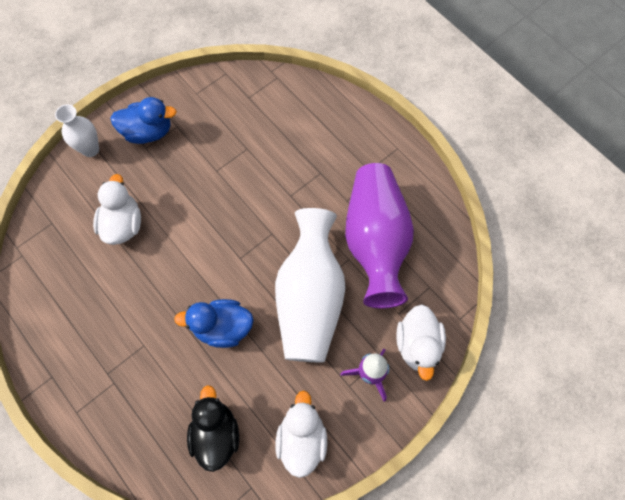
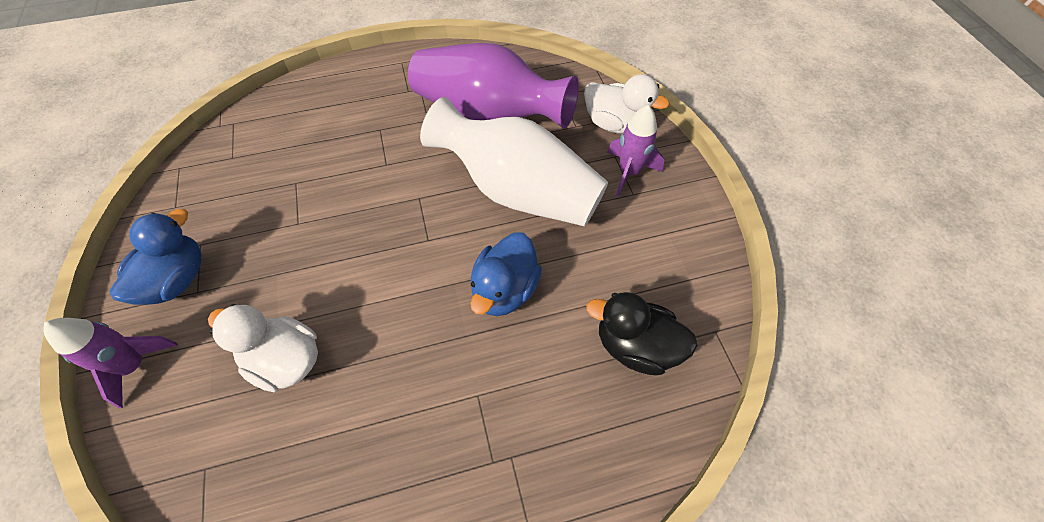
camera: 65 degrees left, 10 degrees down
white vase [55,104,99,157] -> purple rocket [43,318,178,408]
white duck [276,390,327,478] -> none

